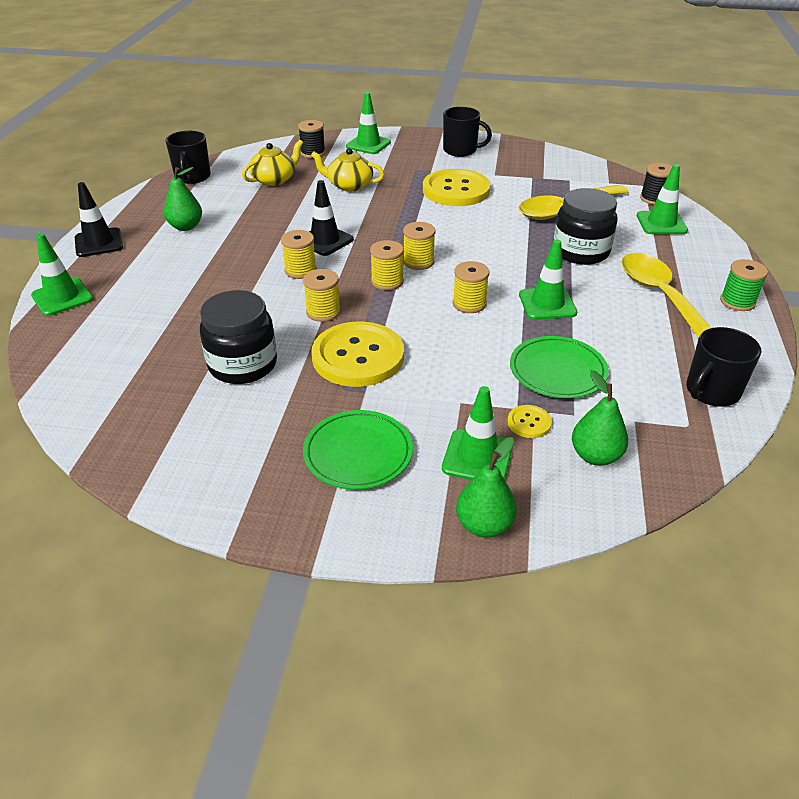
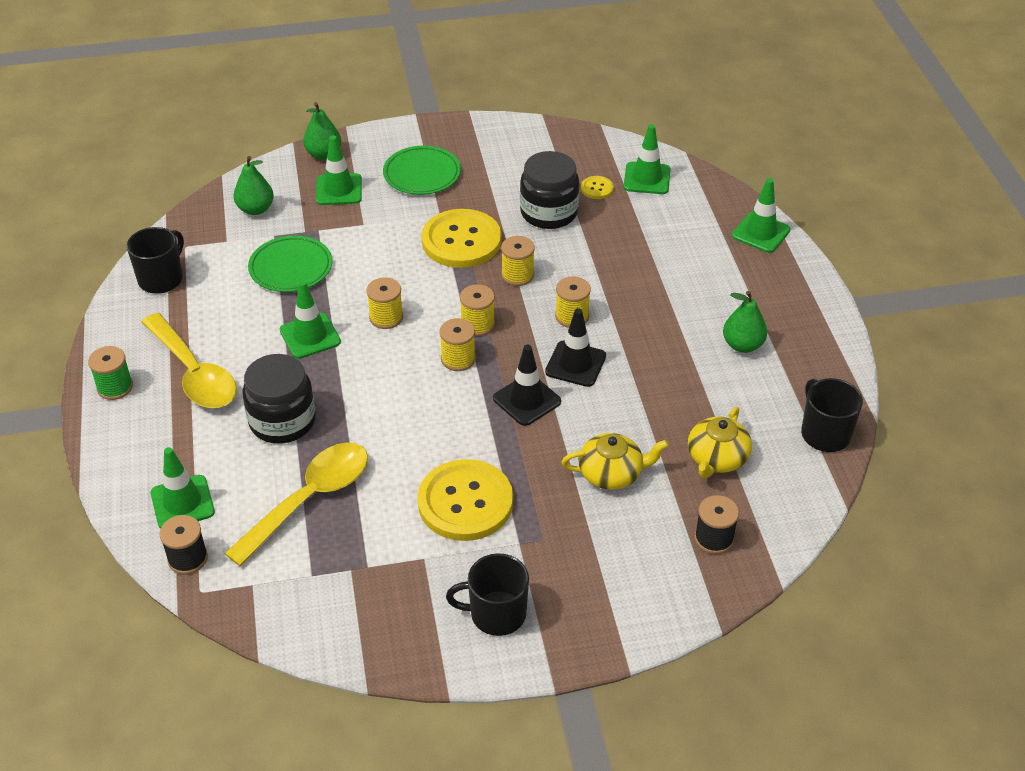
camera: 160 degrees right, 5 degrees up
black traffic cone [75,182,123,257] -> black traffic cone moved to [493,345,561,426]
green traffic cone [346,92,391,154] -> green traffic cone moved to [624,124,671,194]
yellow button [508,405,552,438] -> yellow button moved to [581,176,614,199]

